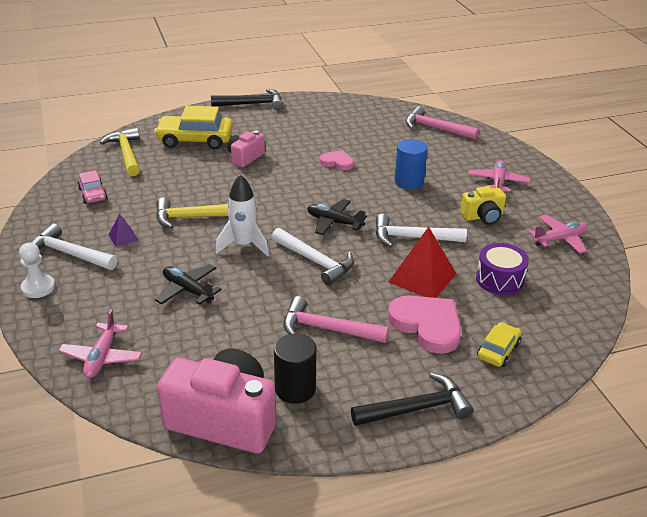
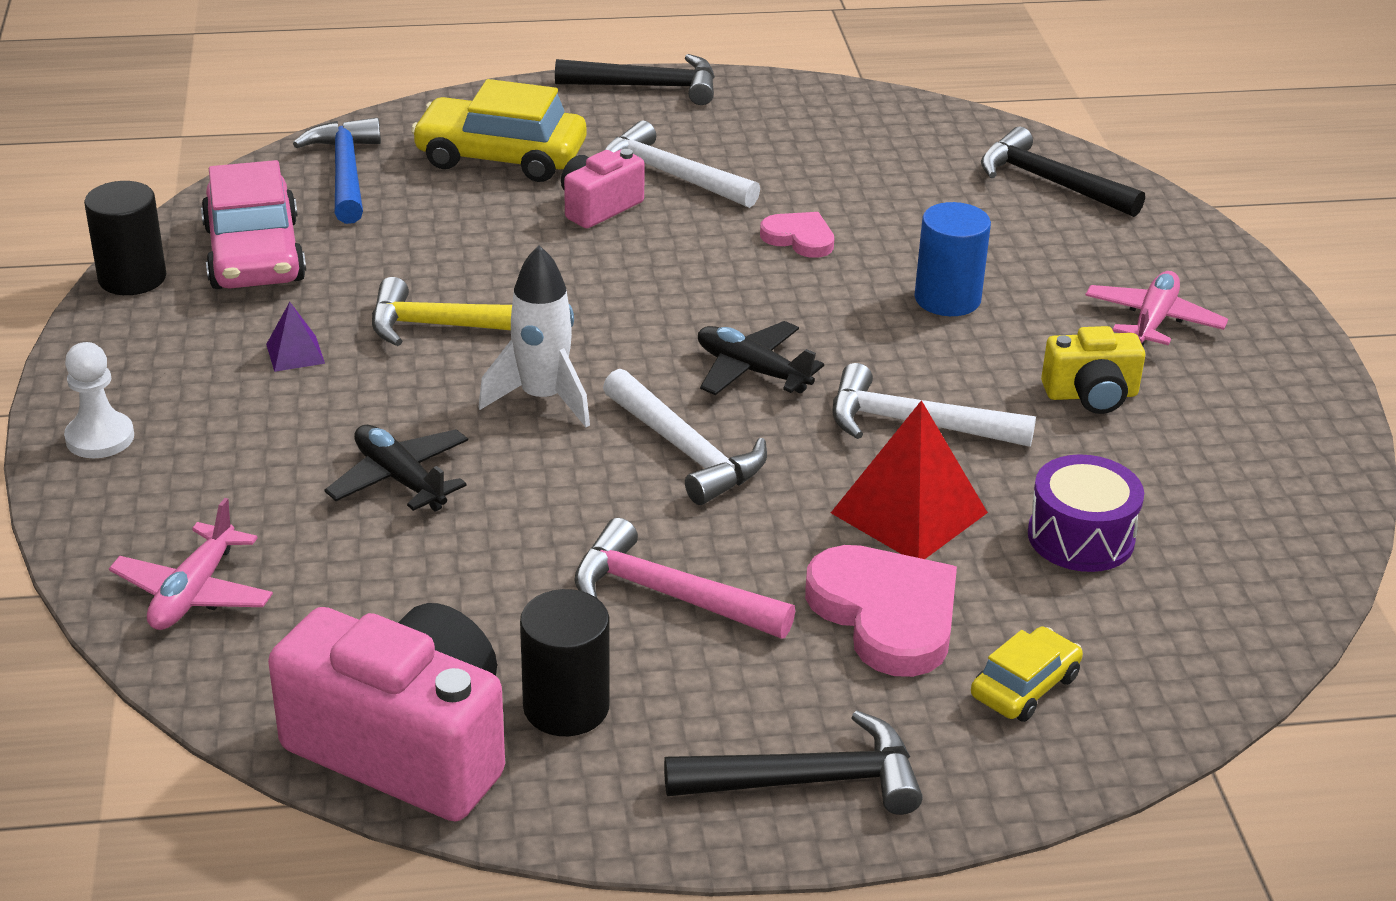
camera: 10 degrees right, 0 degrees up
white hammer [31,223,118,270] -> white hammer moved to [605,120,760,208]
pink car [77,170,108,204] -> pink car [201,160,306,289], size x1.85
yellow hammer [100,128,140,176] -> blue hammer [293,118,381,224]
pink hammer [406,106,479,140] -> black hammer [981,127,1145,217]
pink plane [528,215,587,254] -> none
none -> black cylinder [84,181,166,295]

